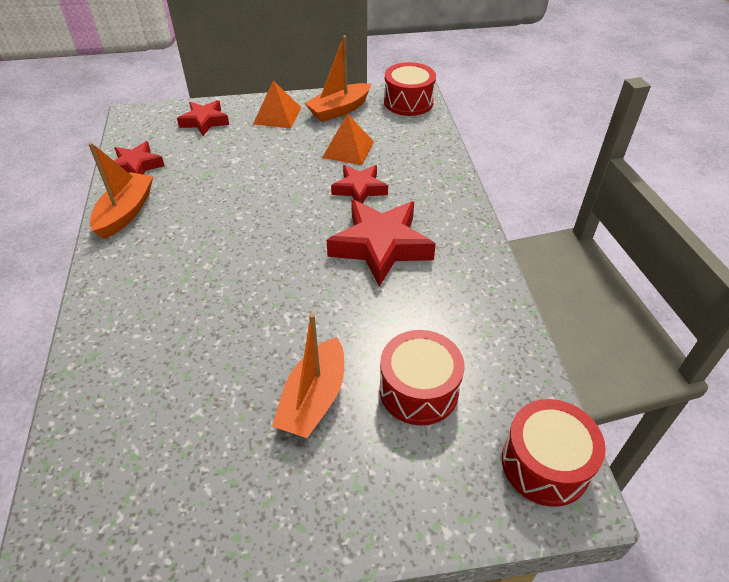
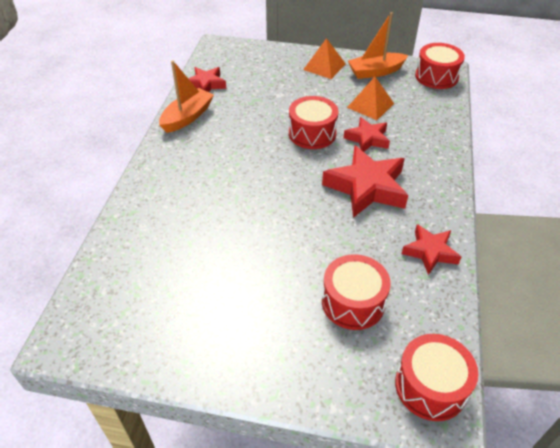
camera: 20 degrees right, 0 degrees up
red star [177,100,229,136] -> red star moved to [402,224,461,275]
orange boat [272,313,344,438] -> none
none -> red drum [289,96,338,149]

